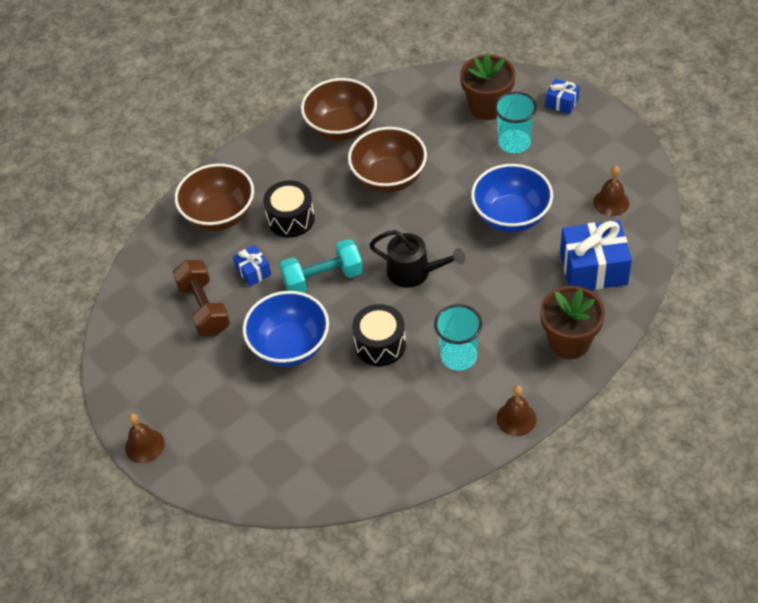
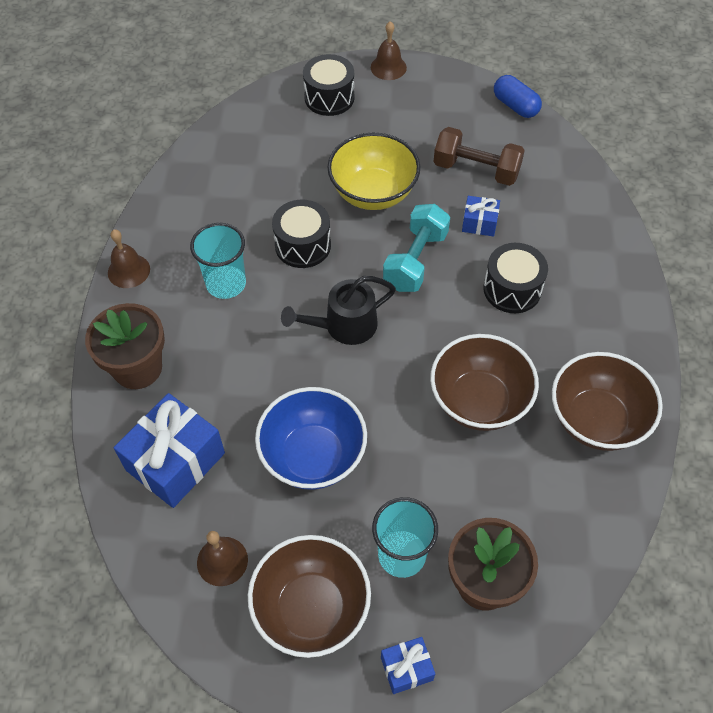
camera: 130 degrees right, 5 degrees up
brown bowl [175,164,254,231] -> brown bowl moved to [248,535,371,658]
blue bowl [243,291,329,367] -> yellow bowl [327,133,420,210]
none -> black drum [303,54,355,116]
none -> blue capsule [494,75,542,118]

